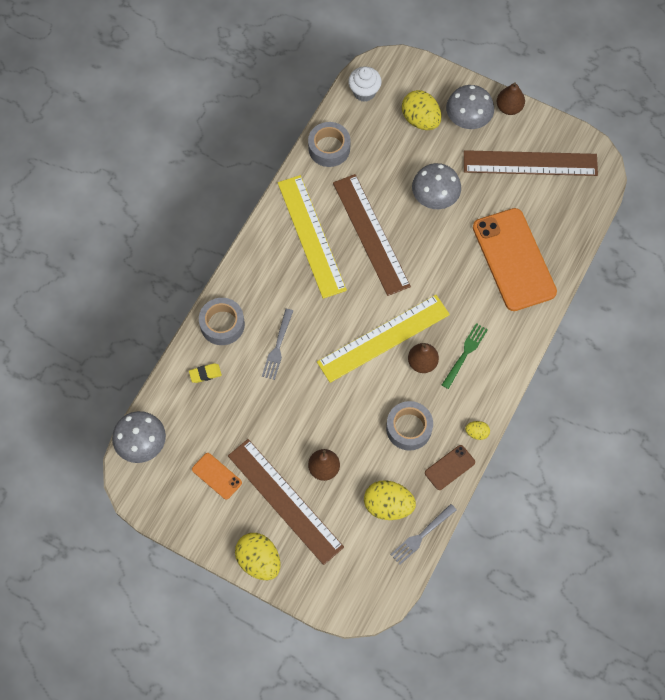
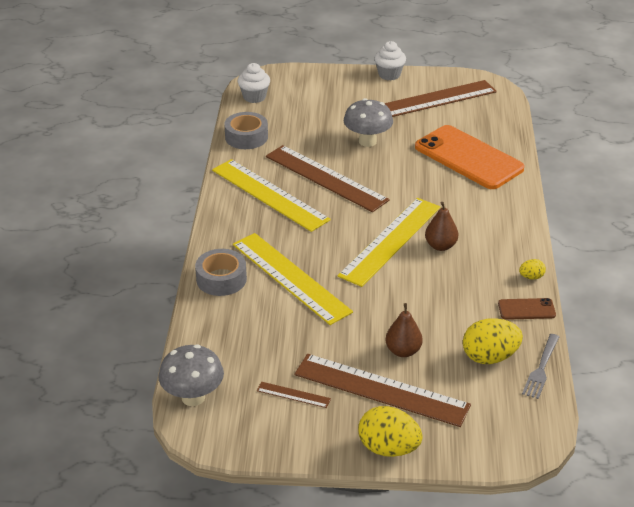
camera: 25 degrees left, 30 degrees down
yellow eraser [189,363,222,383] -> none
orange phone [192,453,242,500] -> brown ruler [257,382,331,408]
grey fork [262,309,293,380] -> yellow ruler [233,233,353,325]
grey tape [386,401,433,451] -> none
yellow egg [402,90,441,130] -> none
brown phone [425,445,475,490] -> brown phone turned 60 degrees clockwise [498,298,556,320]
green fork [442,323,488,389] -> none
grey mushroom [446,85,494,129] -> none
brown pear [497,82,525,115] -> white cupcake [374,41,406,80]

